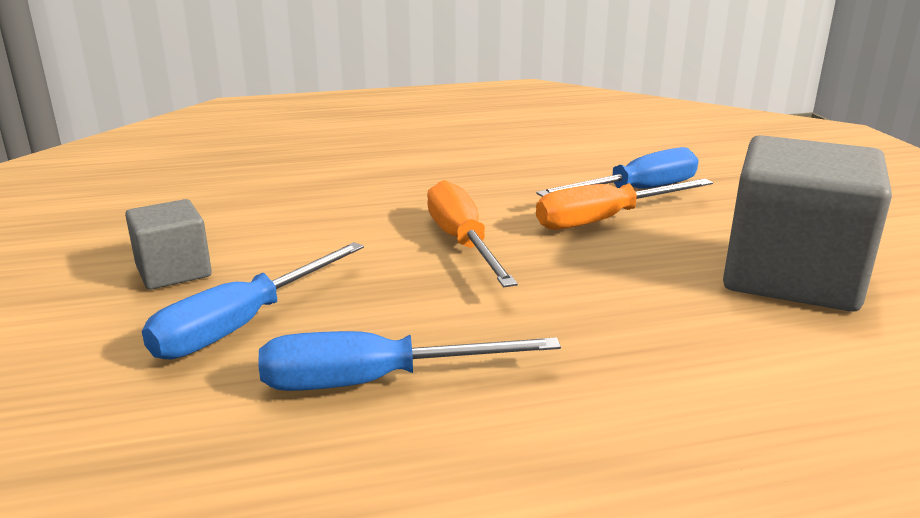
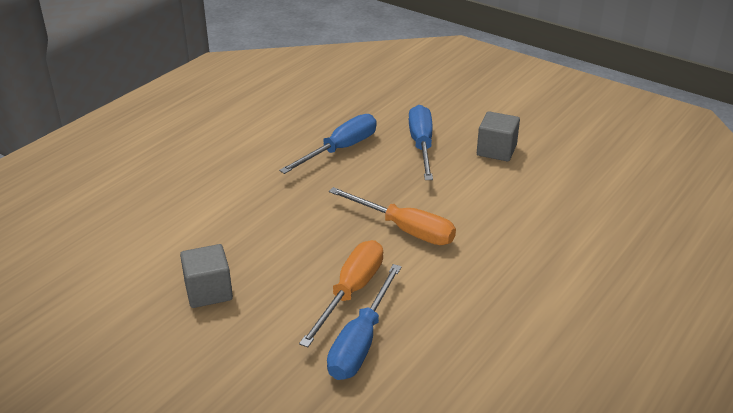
camera: 140 degrees right, 10 degrees up
grey cube [723,135,892,312] -> grey cube [180,244,233,308], size x0.51

